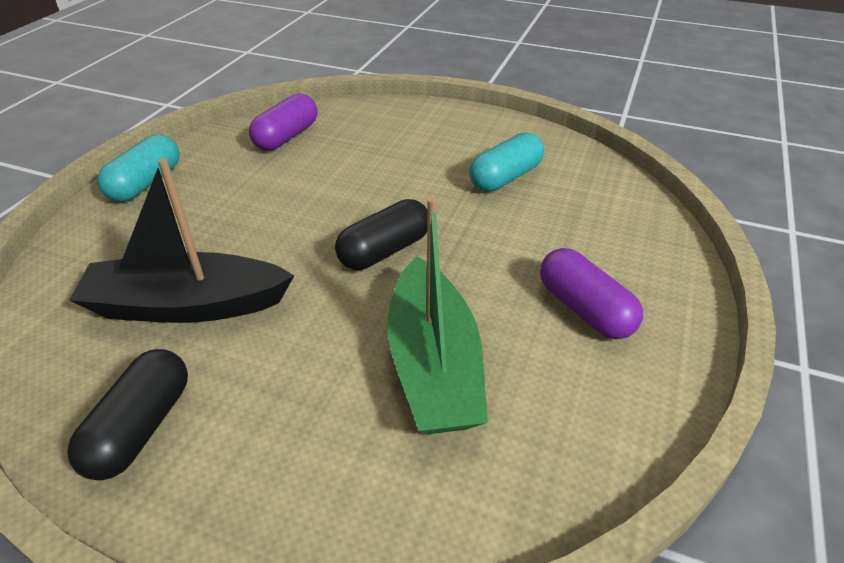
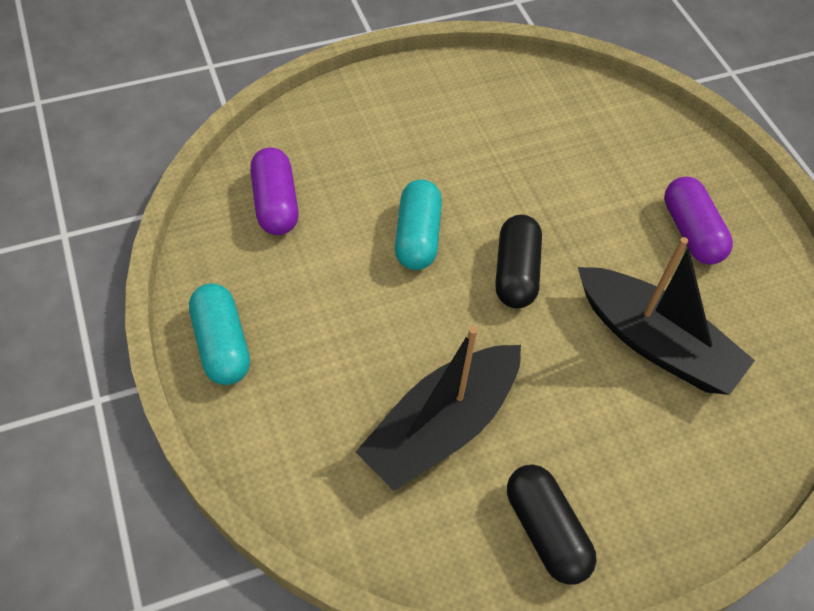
camera: 45 degrees left, 15 degrees up
green boat [388,197,488,434] -> black boat [578,237,755,395]
turquoise capsule [469,132,544,191] -> turquoise capsule moved to [395,179,442,270]
purple capsule [540,248,643,339] -> purple capsule turned 60 degrees clockwise [664,177,733,265]

